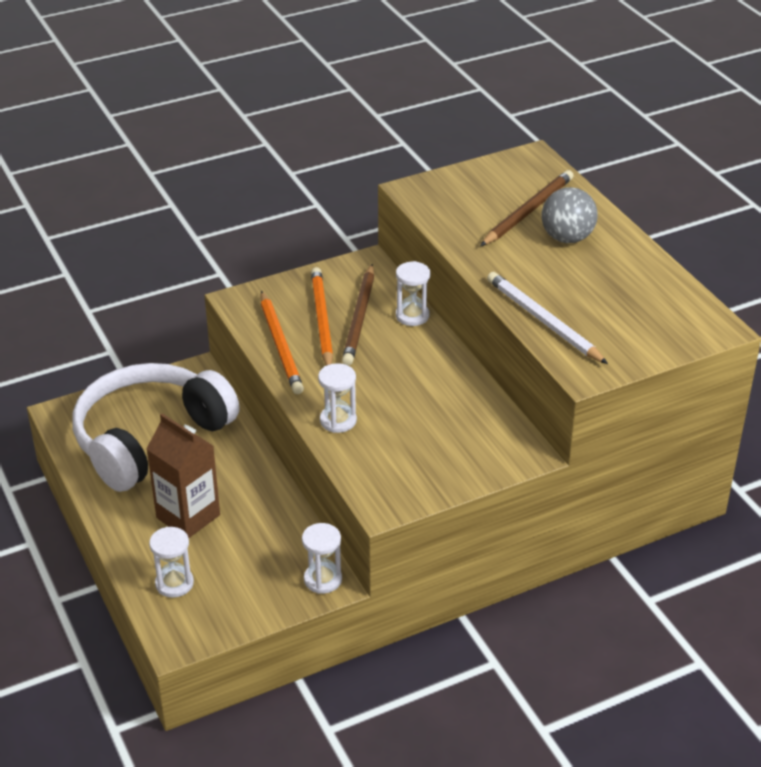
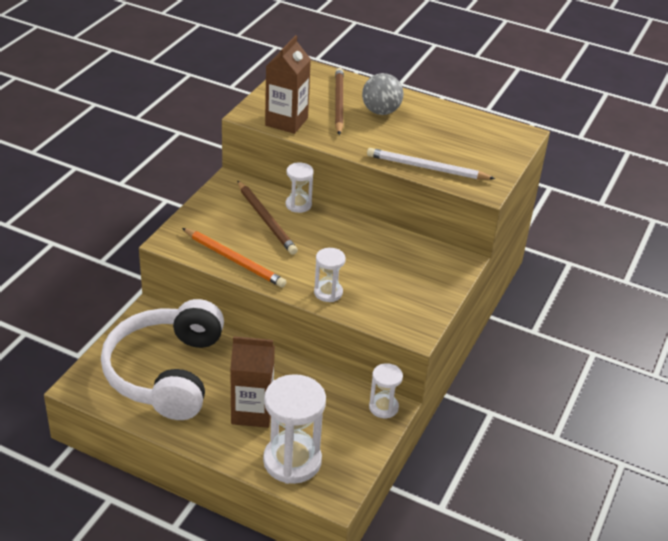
camera: 40 degrees left, 0 degrees up
white hourglass [149,527,194,598] -> white hourglass [263,374,326,484], size x1.86
orange pencil [311,267,333,366] -> none
none -> brown carton [265,35,311,134]

